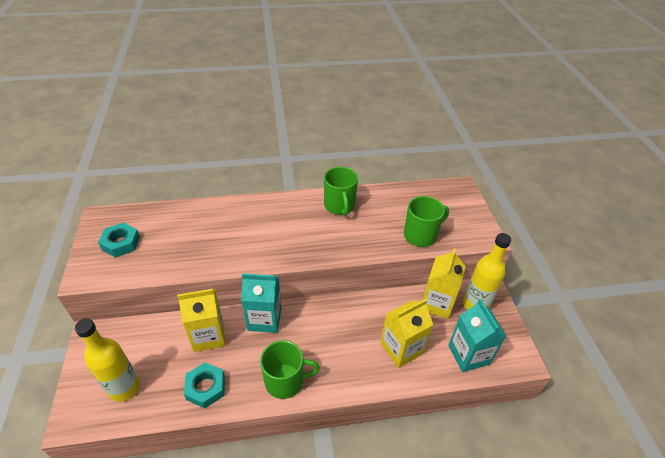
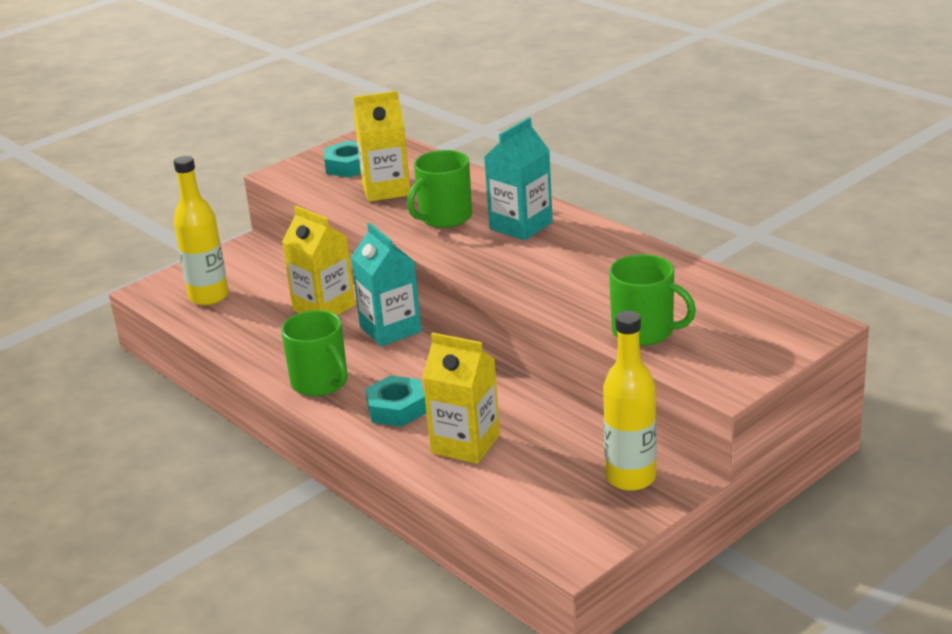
camera: 60 degrees right, 15 degrees down
turquoise nut [184,362,225,408] -> turquoise nut moved to [365,375,427,427]
green mug [324,167,358,216] -> green mug moved to [407,150,472,228]
yellow carton [423,248,466,319] -> yellow carton moved to [354,91,410,202]
turquoise carton [448,299,506,372] -> turquoise carton moved to [484,117,553,240]

